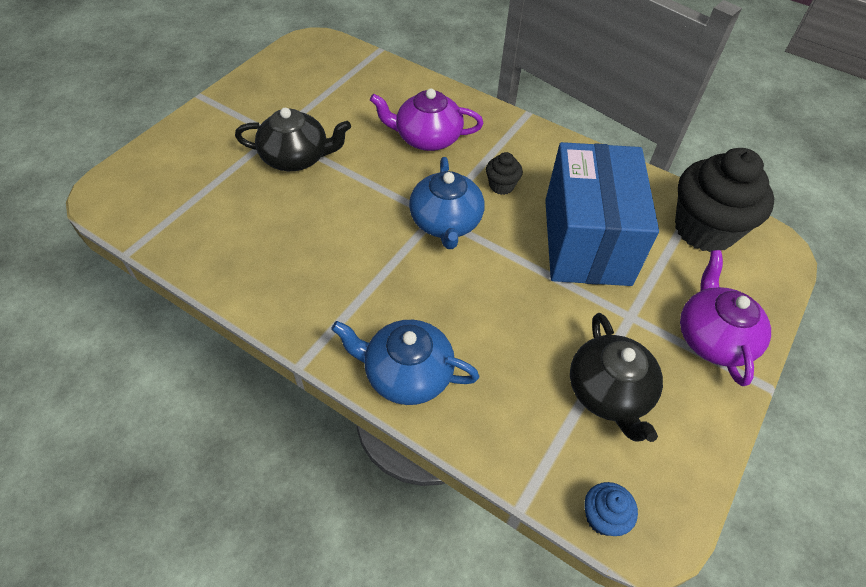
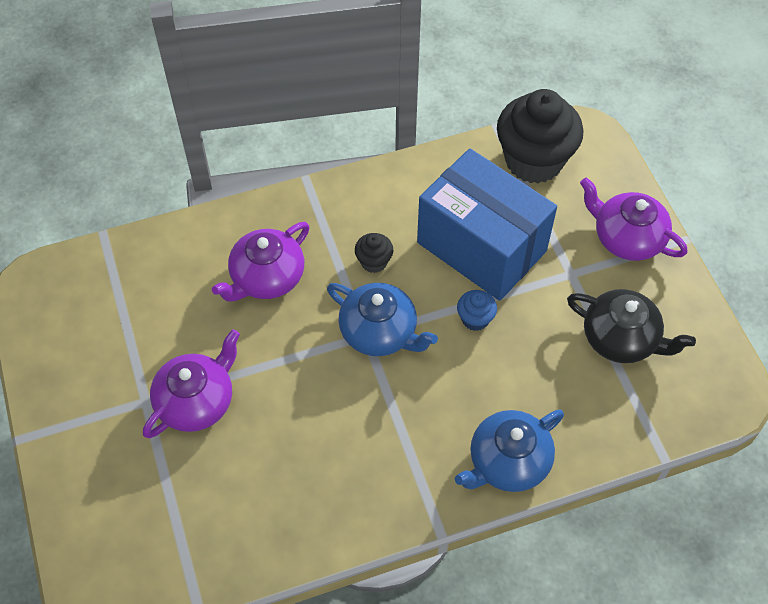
camera: 50 degrees left, 5 degrees up
black teapot [235,108,351,171] -> purple teapot [143,329,240,438]
blue cupcake [584,482,638,536] -> blue cupcake moved to [457,290,497,331]

